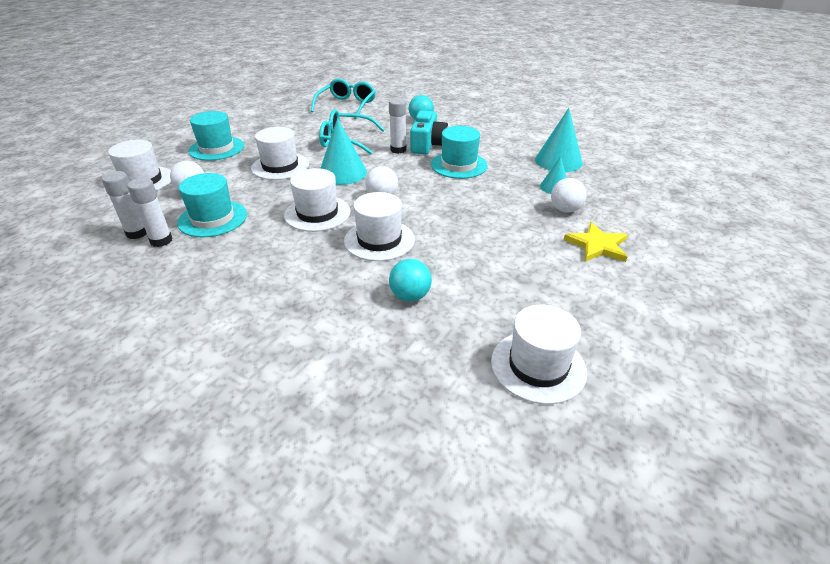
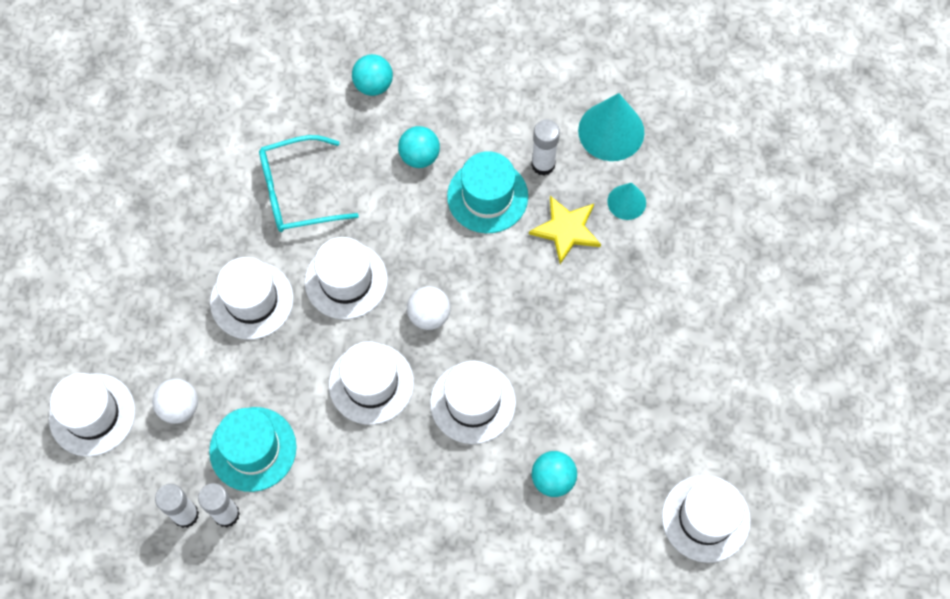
camera: 25 degrees left, 30 degrees up
turquoise hat [188,111,244,161] -> none
turquoise glasses [311,78,376,119] -> none
turquoise cone [320,118,367,185] -> white hat [305,237,388,319]
white glue stick [389,98,407,154] -> white glue stick moved to [531,119,560,175]
turquoise camera [410,110,448,155] -> turquoise ball [398,126,440,168]
white ball [551,178,587,212] -> none
yellow star [564,222,628,262] -> yellow star moved to [529,196,601,264]

